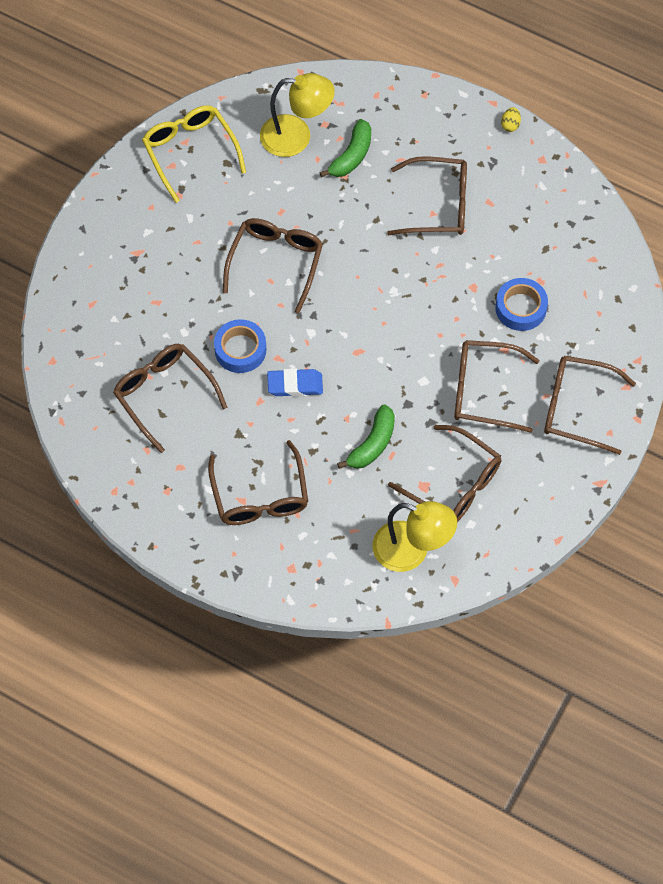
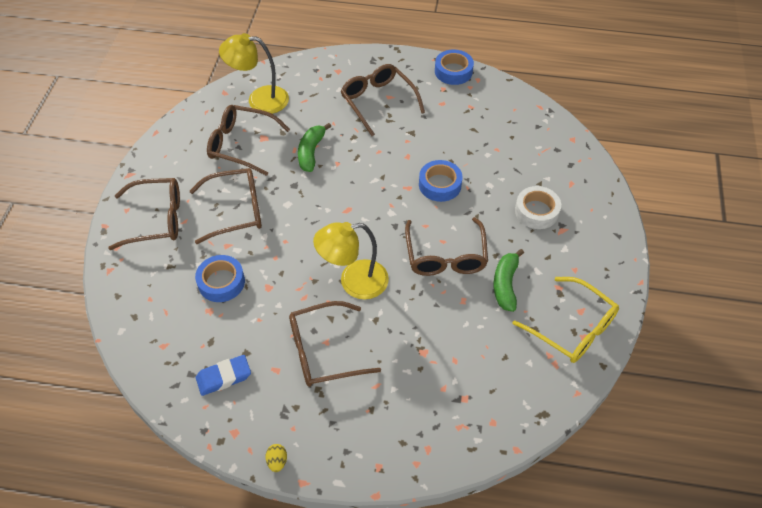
camera: 160 degrees right, 10 degrees down
brown glasses [113,344,227,453] -> none
yellow lamp [260,73,335,157] -> yellow lamp moved to [313,222,389,299]
blue eraser [267,369,323,397] -> blue eraser moved to [196,355,251,396]
green banana [319,119,371,177] -> green banana moved to [494,249,524,312]
none -> blue tape [435,50,474,85]
none -> white tape [515,186,561,229]

